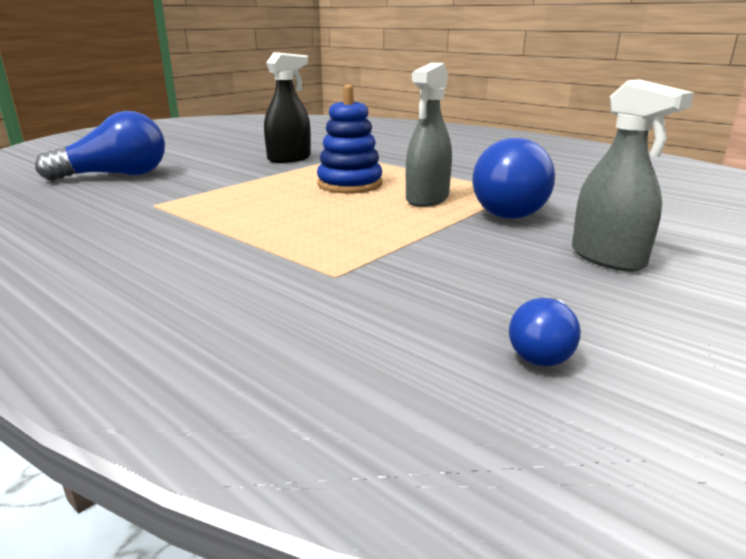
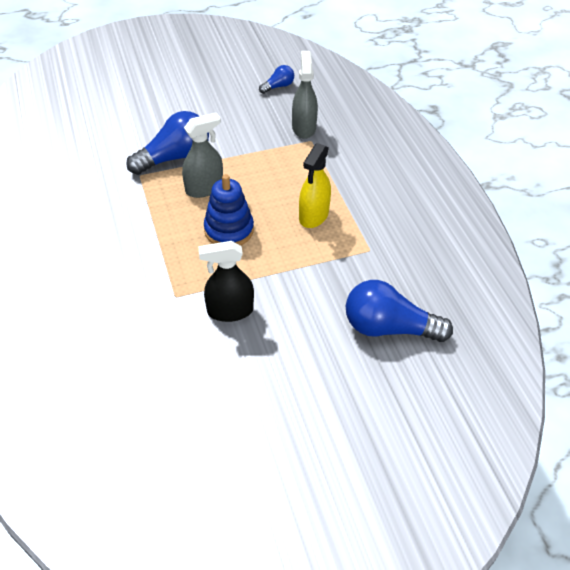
camera: 150 degrees left, 25 degrees up
grey spray bottle [572,79,694,272] -> grey spray bottle moved to [292,51,318,139]
none -> yellow spray bottle [299,143,331,228]

